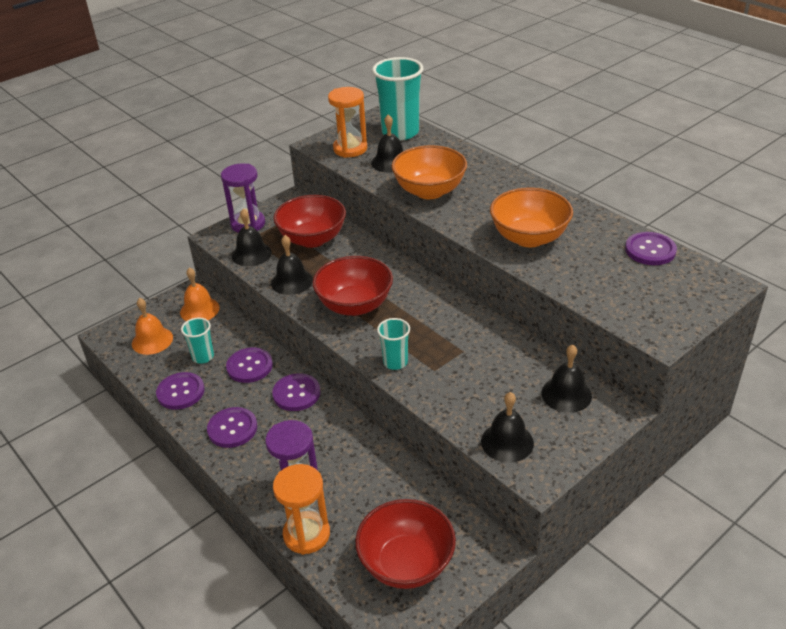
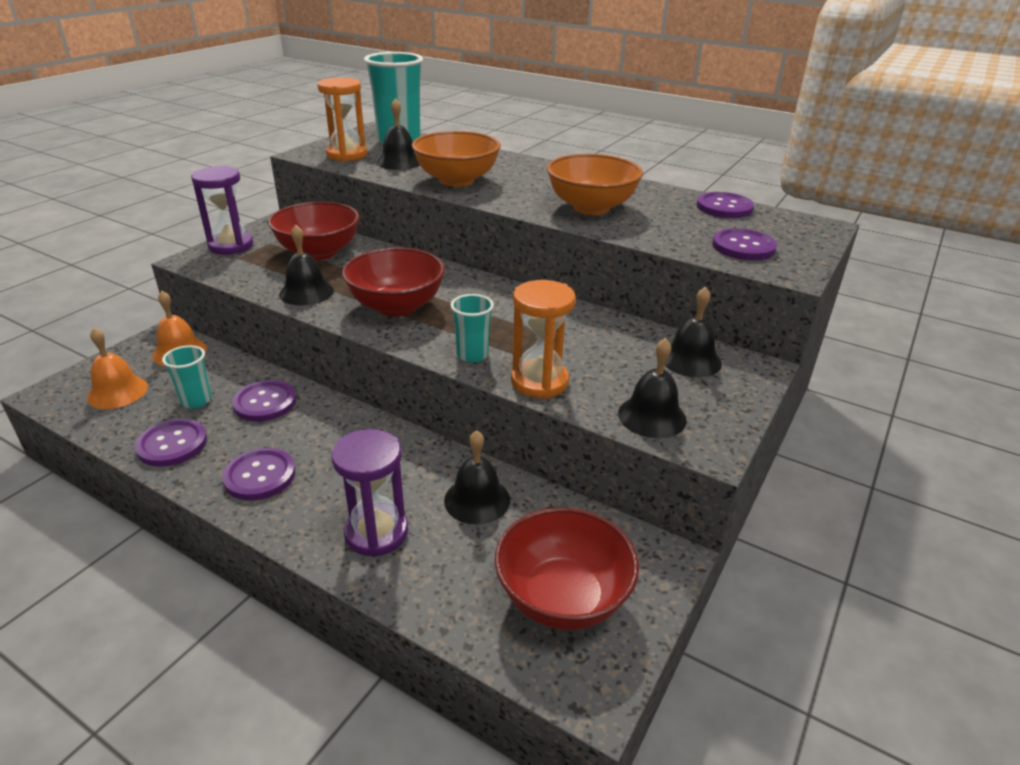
camera: 20 degrees left, 5 degrees down
black bell [232,209,272,266] -> black bell moved to [444,430,510,525]
purple button [272,373,320,411] -> purple button moved to [712,228,777,260]
orange hourglass [273,464,330,555] -> orange hourglass moved to [511,280,576,399]

